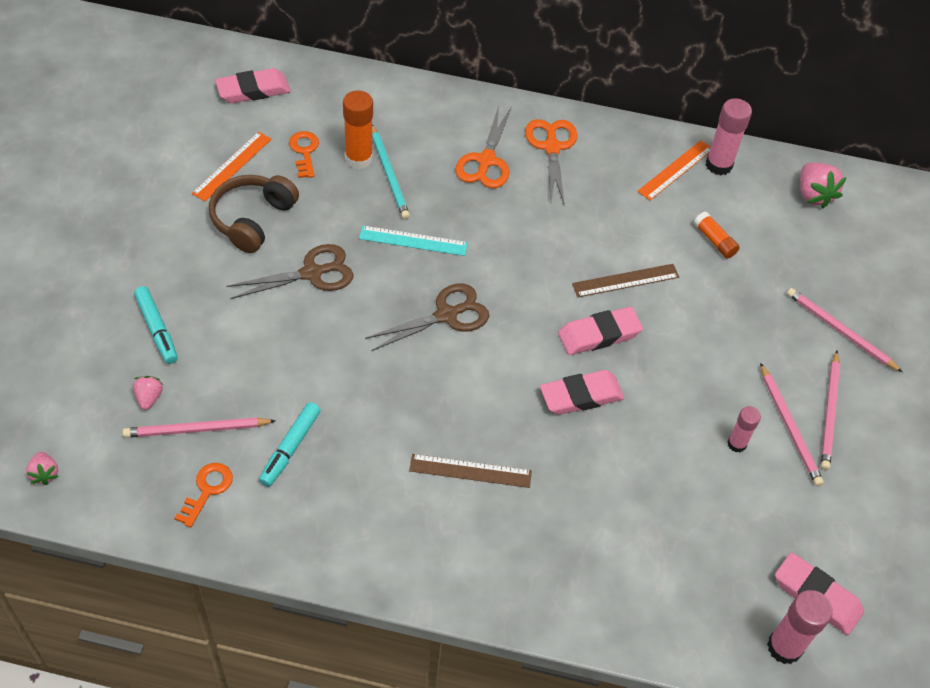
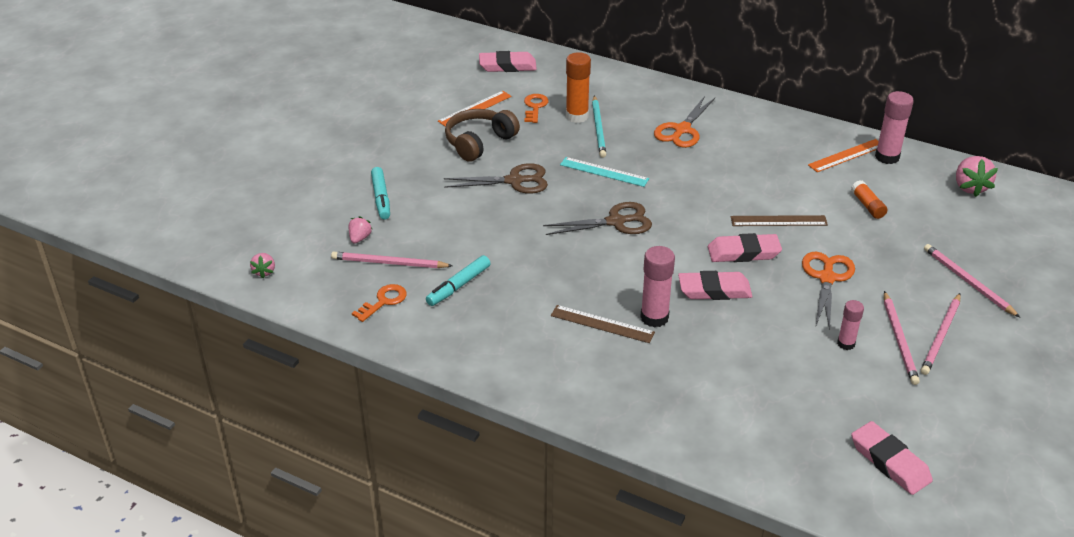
camera: 20 degrees right, 15 degrees down
orange scissors [525,119,577,206] -> orange scissors moved to [802,252,855,330]
pink glue stick [767,590,833,664] -> pink glue stick moved to [640,246,675,327]

